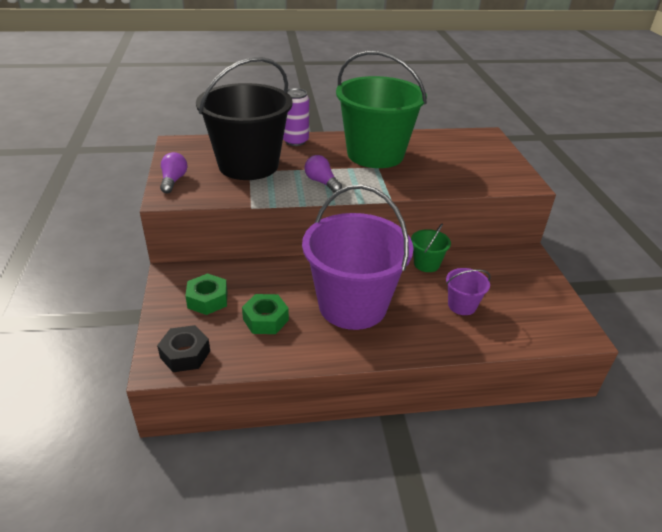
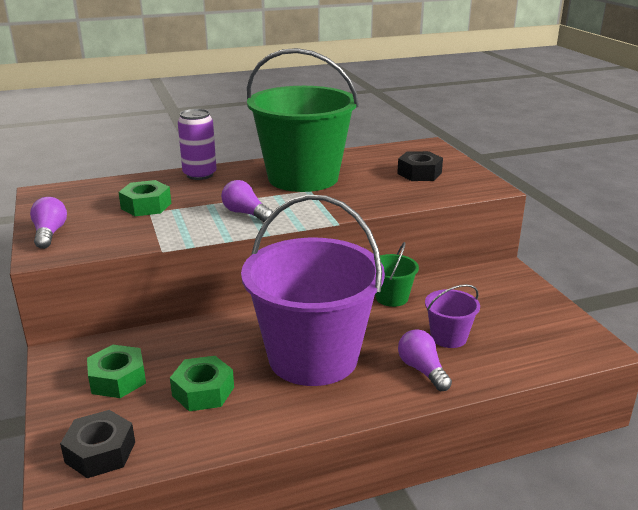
camera: 10 degrees left, 10 degrees down
black bucket [196,57,293,180] -> green nut [118,180,171,216]
none -> black nut [397,151,443,181]
none -> purple light bulb [398,329,452,391]

